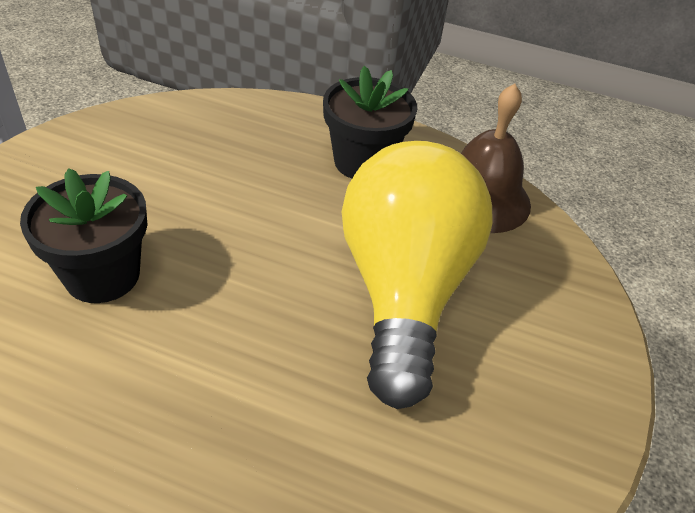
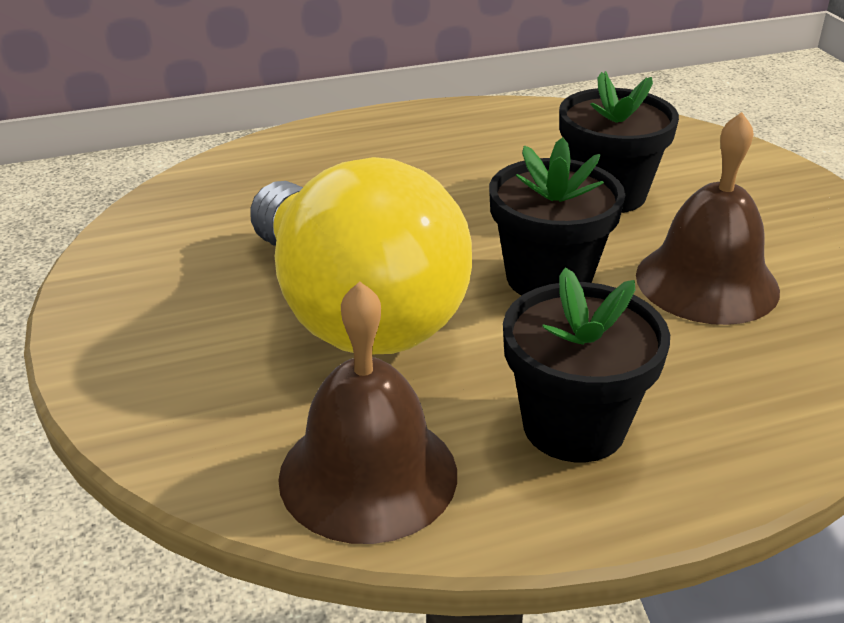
camera: 145 degrees right, 10 degrees down
none -> black flower pot [489,137,625,296]
none -> brown bell [636,112,780,325]

